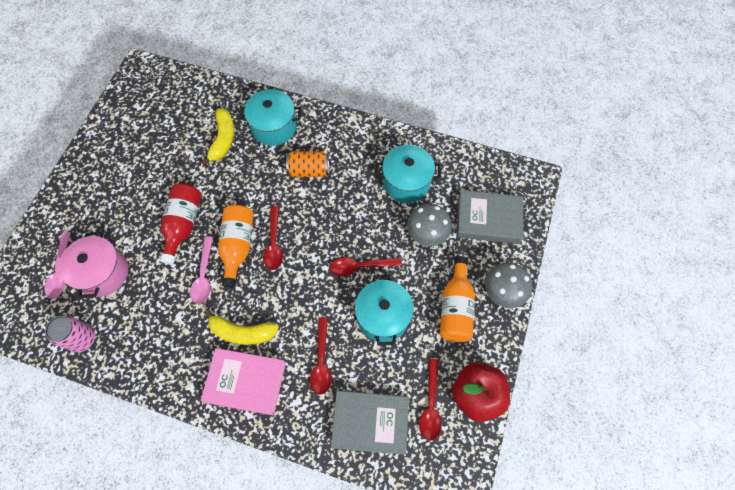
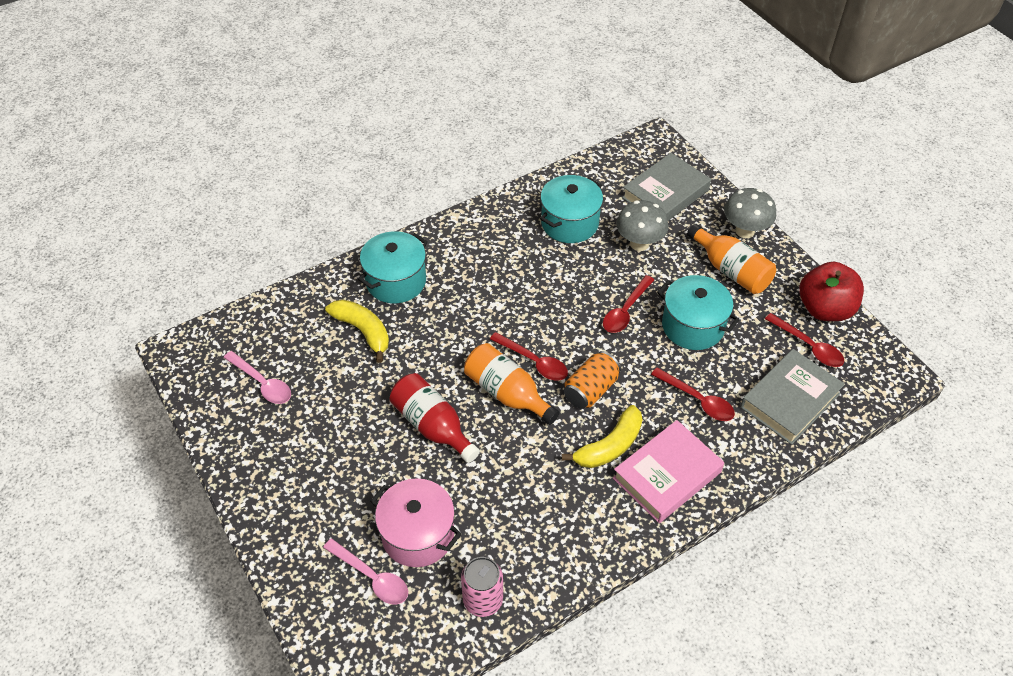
camera: 50 degrees left, 15 degrees down
pink spoon [190,236,213,304] -> pink spoon moved to [224,351,291,404]
orange can [286,151,329,177] -> orange can moved to [564,351,621,409]

